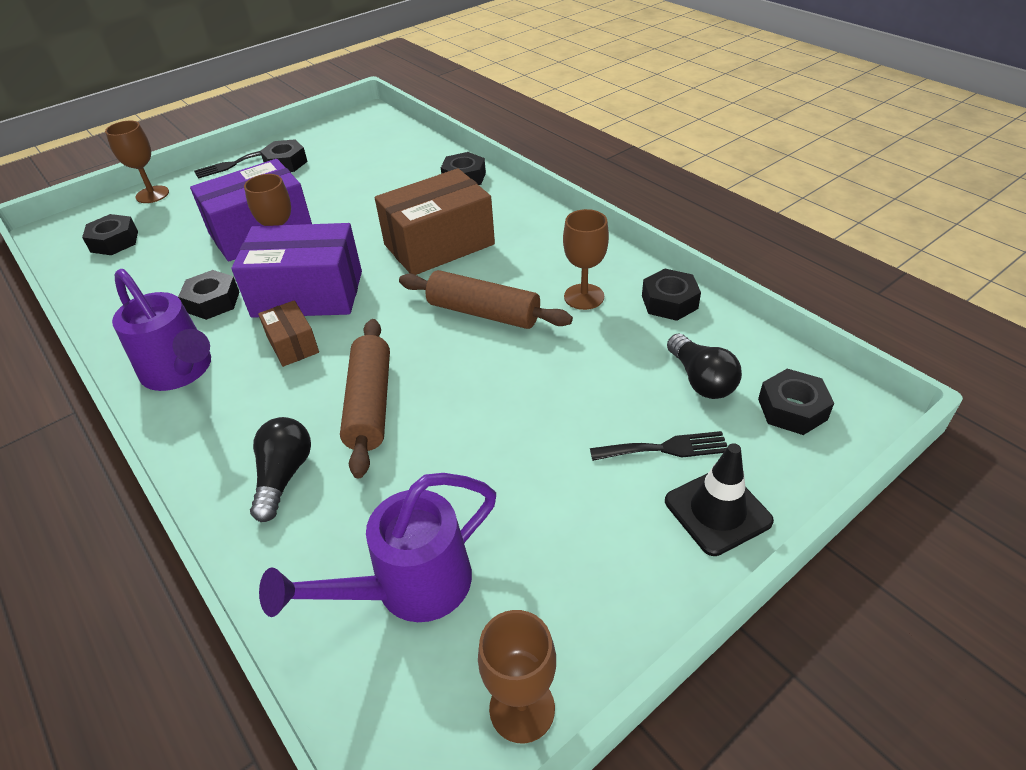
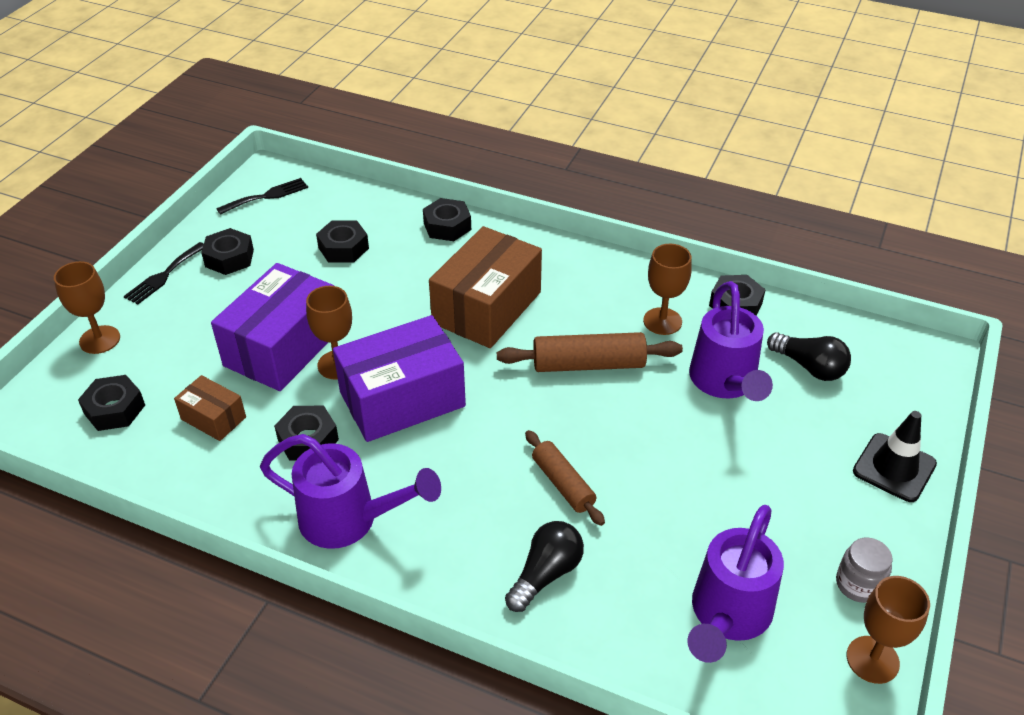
camera: 30 degrees left, 0 degrees up
black light bulb [250,417,311,522] -> black light bulb turned 60 degrees clockwise [505,521,584,612]
brown box [258,300,319,367] -> brown box moved to [174,375,246,441]
brown rolling pin [340,319,390,478] -> brown rolling pin [525,430,605,526], size x0.66
black fork [590,431,727,461] -> black fork moved to [216,178,308,215]
black nut [758,369,834,435] -> black nut moved to [316,220,369,263]
none -> purple watering can [689,281,773,401]
none -> grey jar [836,538,892,603]

